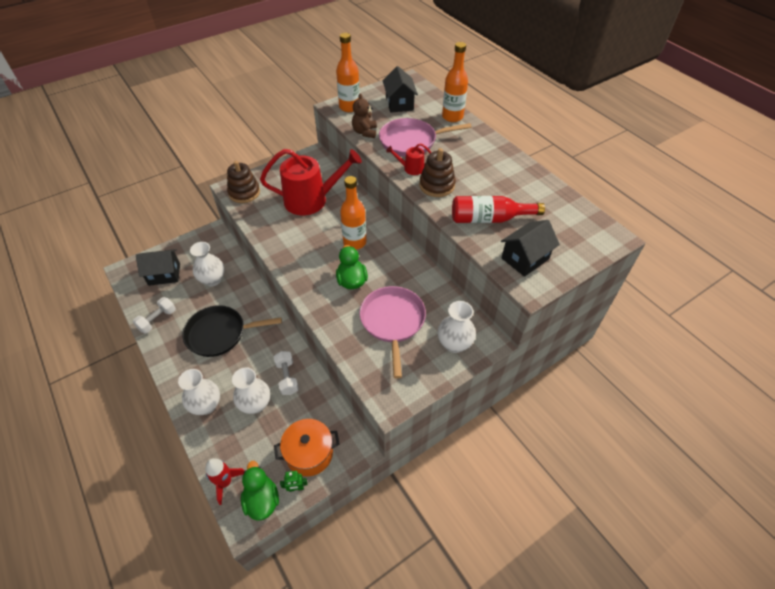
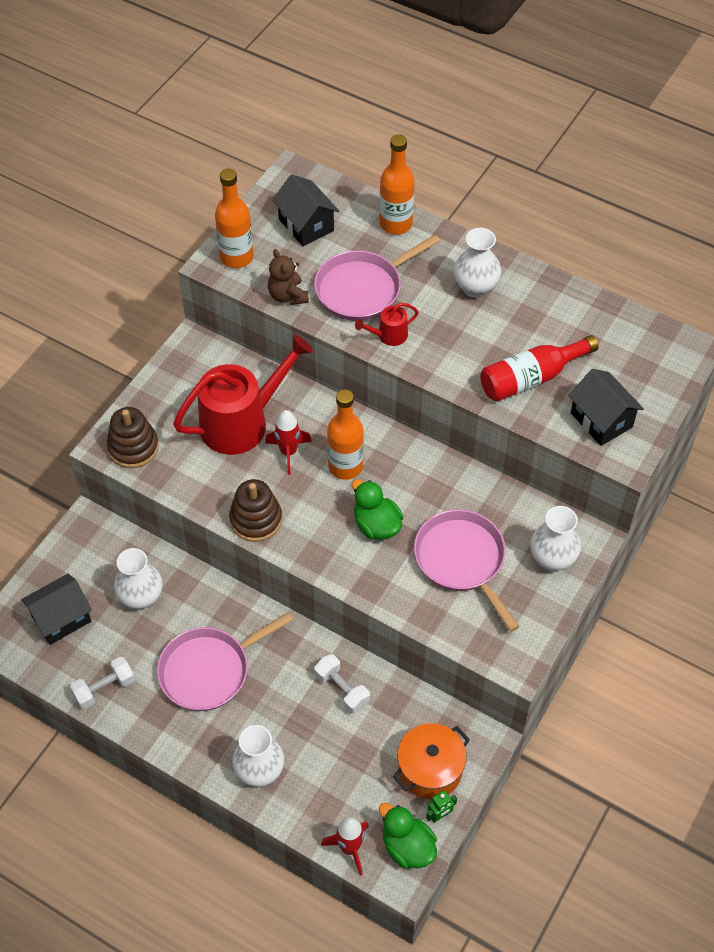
camera: 25 degrees left, 5 degrees up
white dumbbell [133,297,176,334] -> white dumbbell turned 45 degrees clockwise [70,657,135,709]
black pan [182,305,282,357] -> pink pan [157,612,293,711]
white vase [232,367,270,414] -> white vase moved to [454,228,501,298]
brown stacking toy [419,148,456,197] -> brown stacking toy moved to [229,479,282,542]
black house [501,220,560,277] -> black house turned 60 degrees counterclockwise [568,369,644,446]
none -> red rocket [265,410,312,475]

